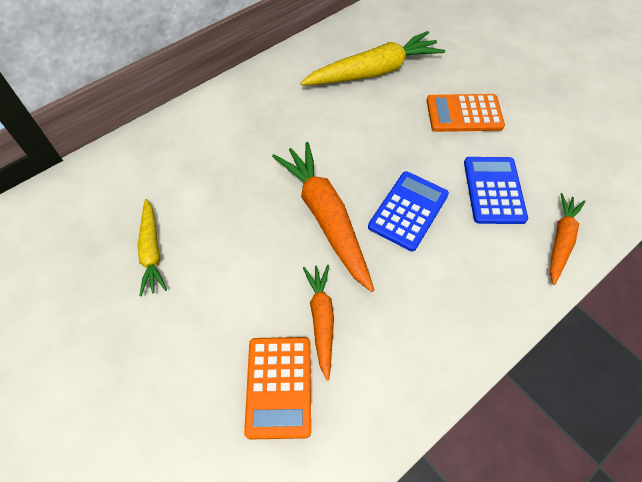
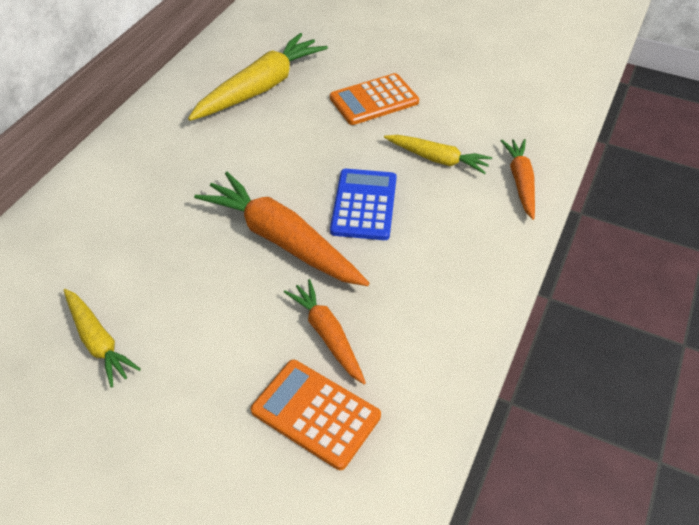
camera: 25 degrees left, 10 degrees down
orange calculator [244,337,311,440] -> orange calculator turned 150 degrees clockwise [251,360,381,470]
blue calculator [464,157,528,224] -> yellow carrot [384,135,492,174]

